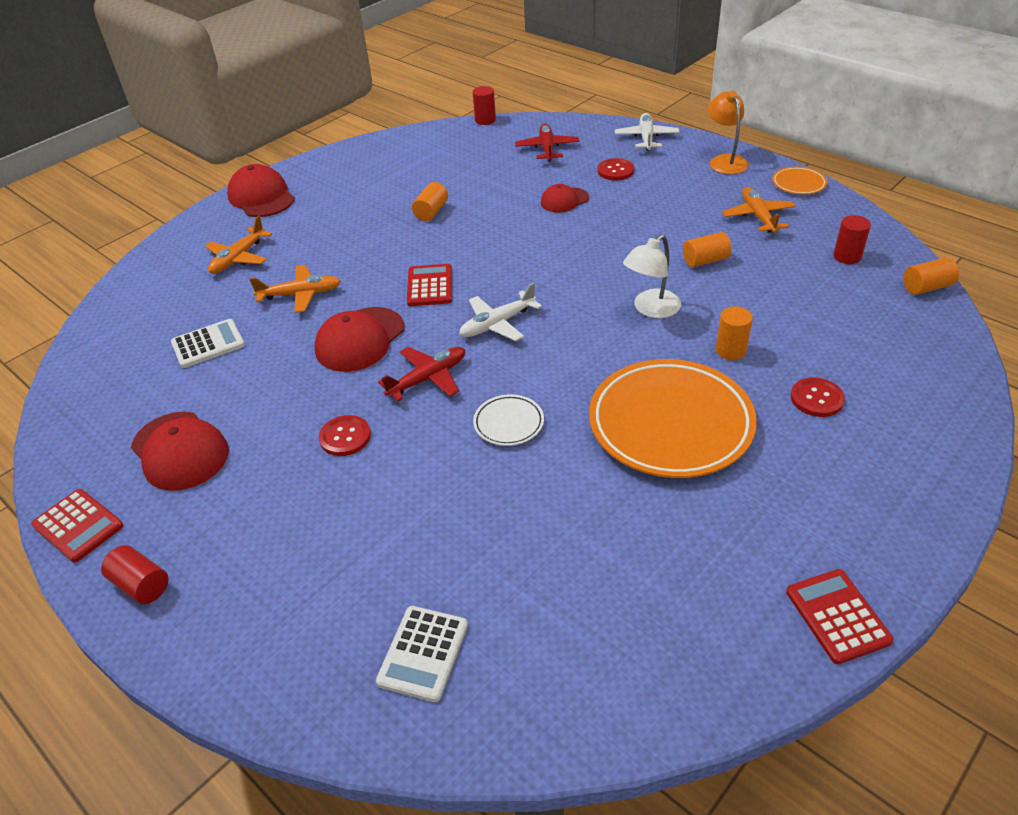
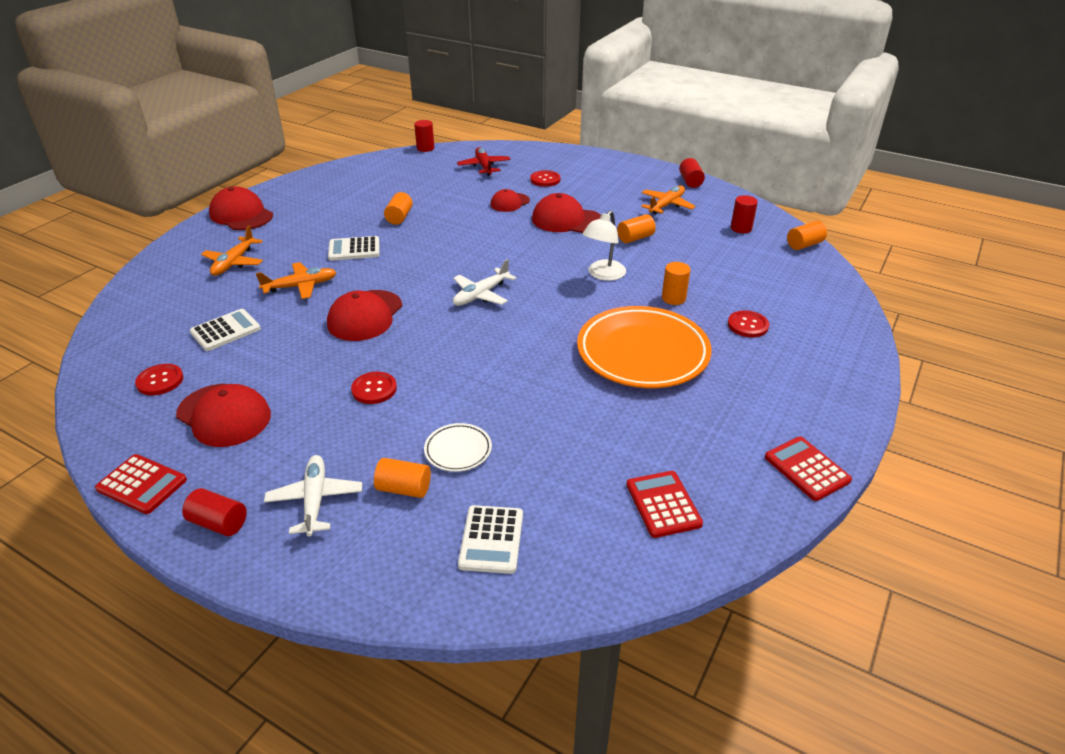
camera: 15 degrees left, 5 degrees down
red plane [378,347,465,401] -> none
red calculator [407,264,452,306] -> red calculator moved to [626,471,703,538]
white plate [473,394,544,446] -> white plate moved to [424,423,492,472]
white plane [615,113,679,151] -> white plane moved to [264,455,362,537]
orange lamp [708,91,749,174] -> none
orange plane [722,187,796,233] -> orange plane turned 60 degrees clockwise [641,185,696,214]
orange plate [772,166,827,195] -> red cylinder [679,158,705,188]
none -> red button [135,364,183,395]
none -> white calculator [328,236,379,261]
none -> orange cylinder [374,458,431,498]
none -> red cap [532,193,601,233]

